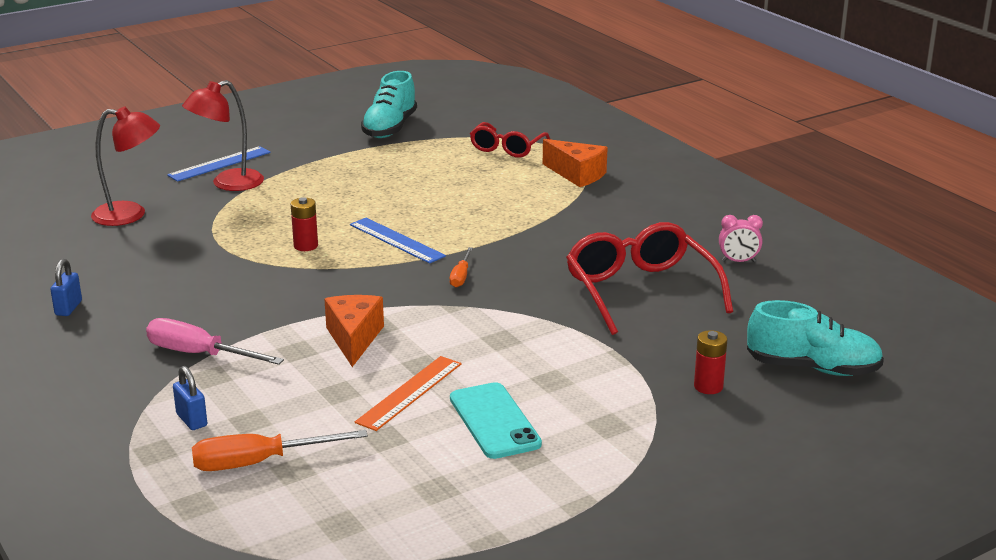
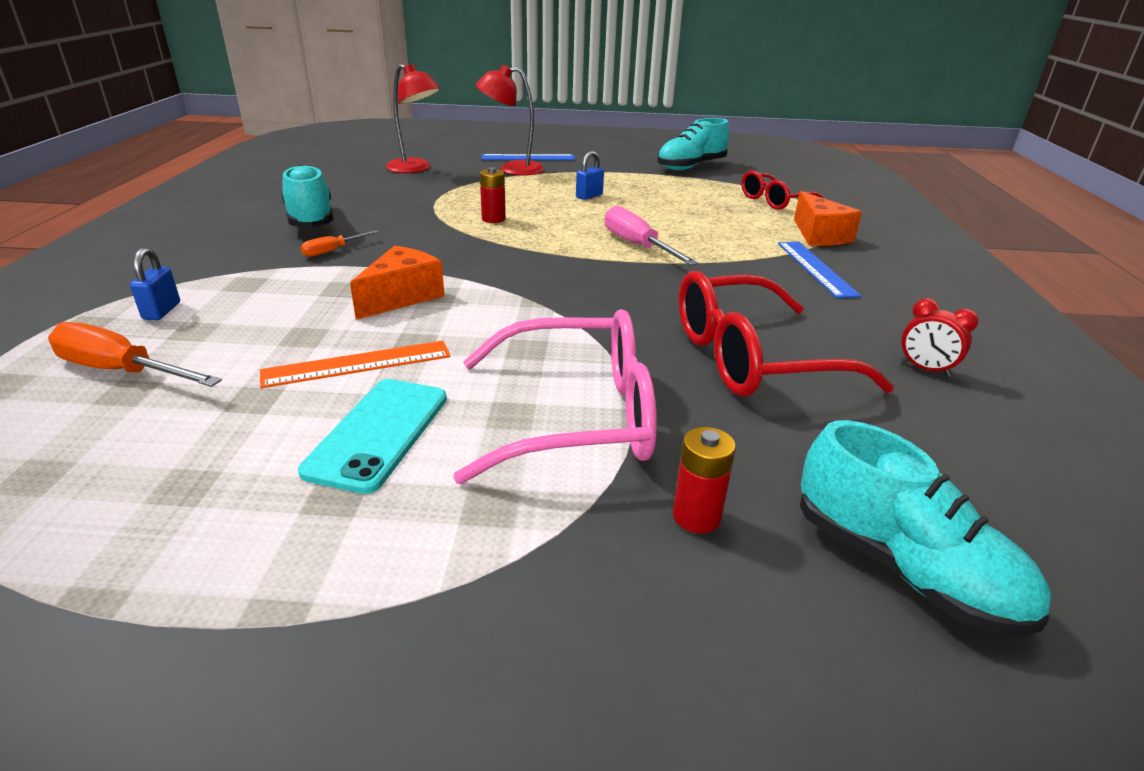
camera: 35 degrees right, 5 degrees up
blue padlock [50,259,82,316] -> blue padlock moved to [576,151,604,200]
pink screwdriver [146,318,284,365] -> pink screwdriver moved to [605,206,699,266]
blue ruler [350,218,446,264] -> blue ruler moved to [778,242,861,298]
orange screwdriver [450,247,473,287] -> orange screwdriver moved to [301,230,379,257]
red glasses [566,222,733,335] -> red glasses turned 120 degrees counterclockwise [679,271,894,397]
pink clock [719,215,763,262] -> red clock [901,298,979,377]
none -> turquoise shoe [282,165,333,227]
none -> pink glasses [453,309,657,484]

